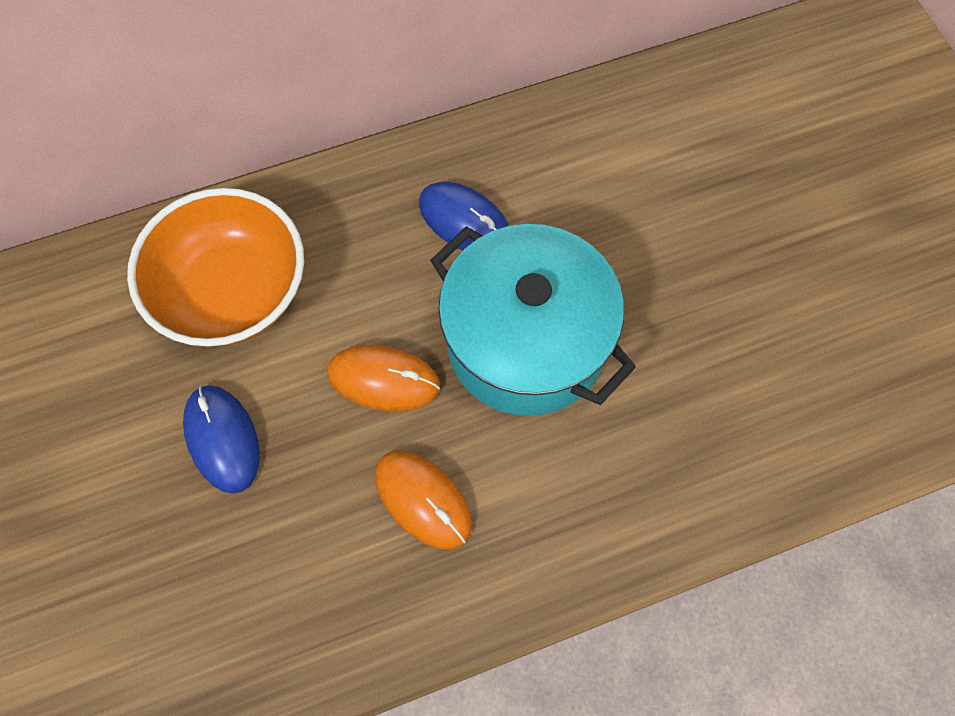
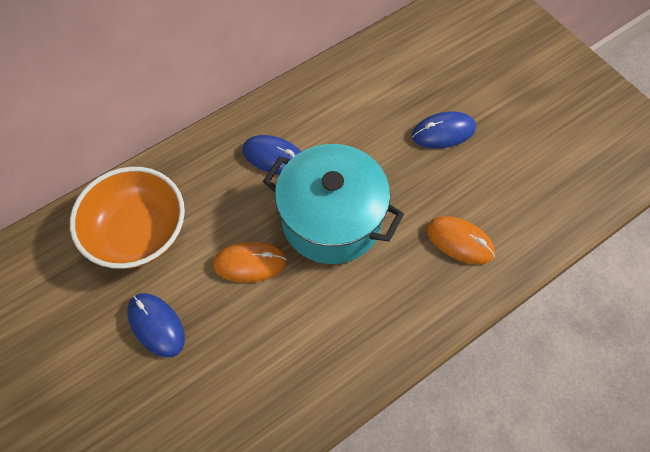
camera: 15 degrees left, 5 degrees down
orange mouse [375,450,472,550] -> orange mouse moved to [426,216,495,265]
none -> blue mouse [412,111,476,149]

